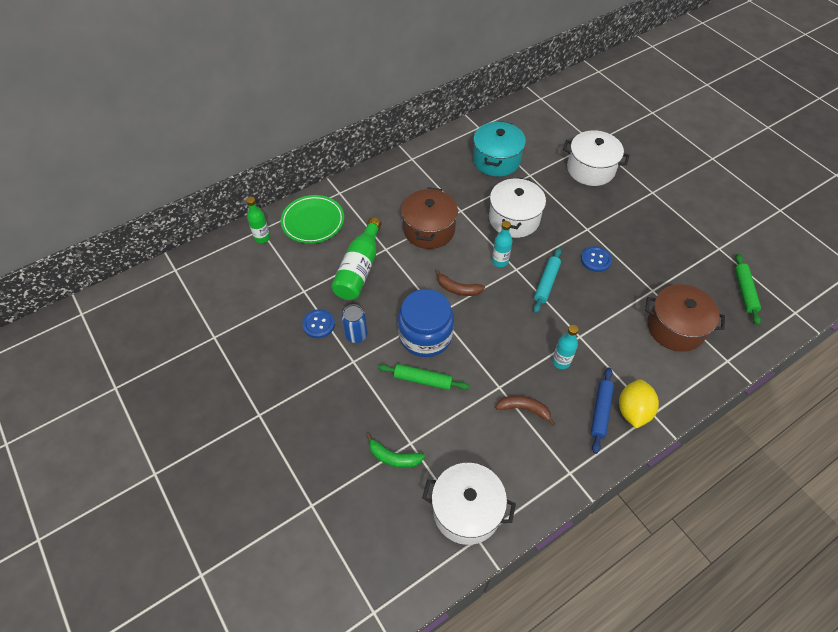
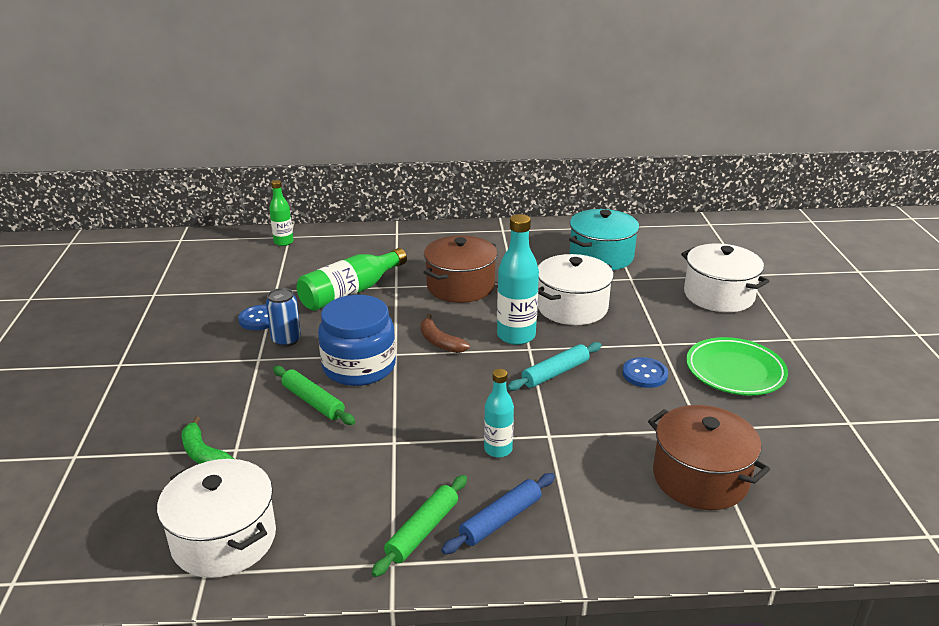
camera: 30 degrees right, 25 degrees down
green plate [281,195,344,244] -> green plate moved to [686,337,788,395]
turquoise bottle [492,221,512,267] -> turquoise bottle [497,214,539,345], size x1.65
brown banana [495,395,555,426] -> none
yellow lemon [619,380,659,428] -> none
green rolling pin [735,254,761,325] -> green rolling pin moved to [372,475,467,577]

